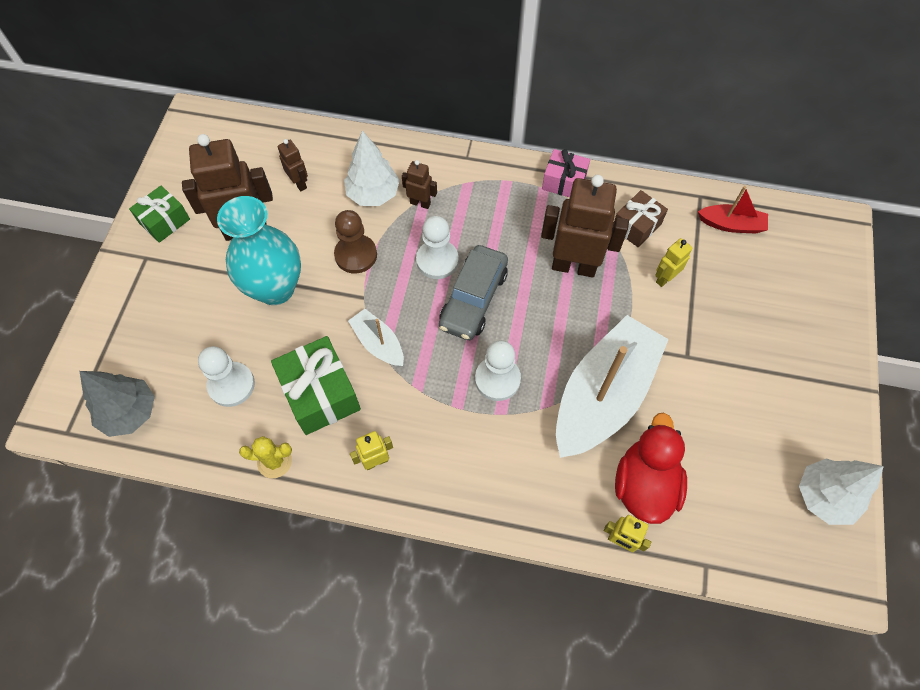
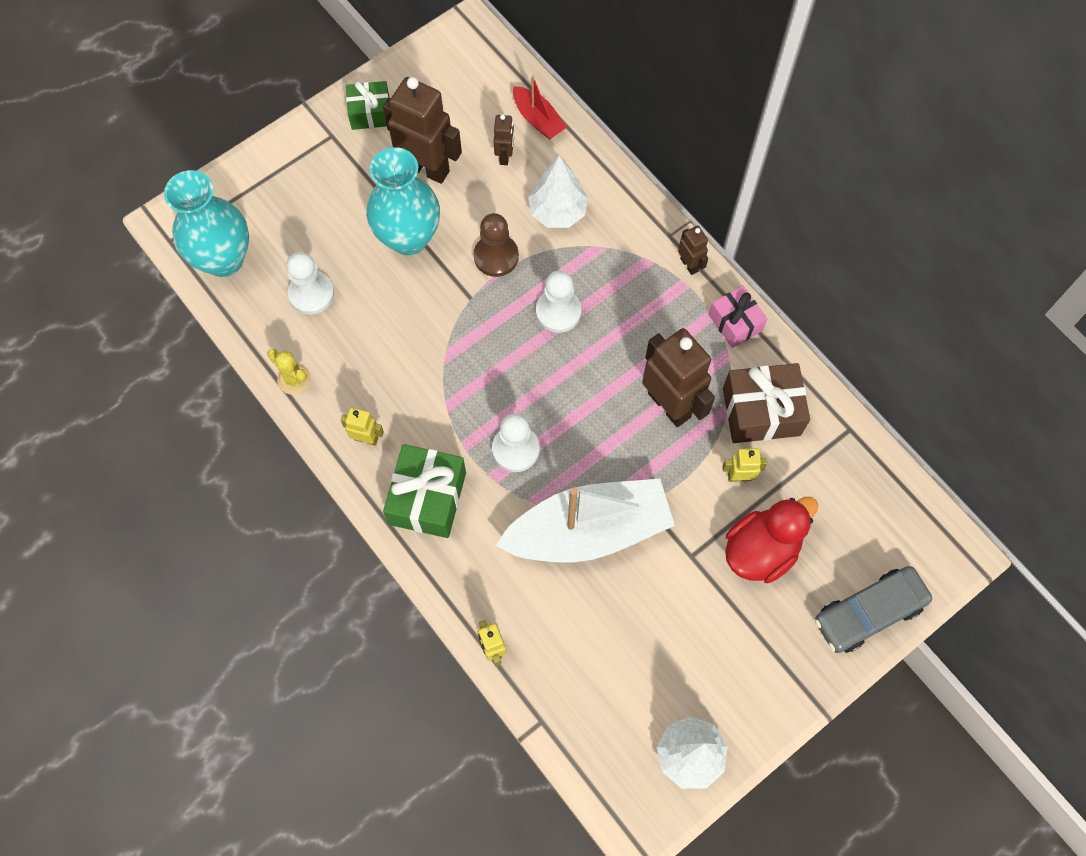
camera: 40 degrees right, 5 degrees up
grey tree [80,371,155,437] -> turquoise vase [164,170,249,277]
green gift [271,336,361,435] -> green gift moved to [383,444,466,538]
white boat [348,309,404,367] -> none
brown robot [402,160,437,209] -> brown robot moved to [678,226,708,275]
grey car [439,245,508,340] -> grey car moved to [815,566,932,653]
brown gift [613,190,668,247] -> brown gift [723,363,810,443], size x1.58
red duck [615,413,687,524] -> red duck moved to [725,497,818,583]
red boat [698,186,768,234] -> red boat moved to [513,75,567,140]

